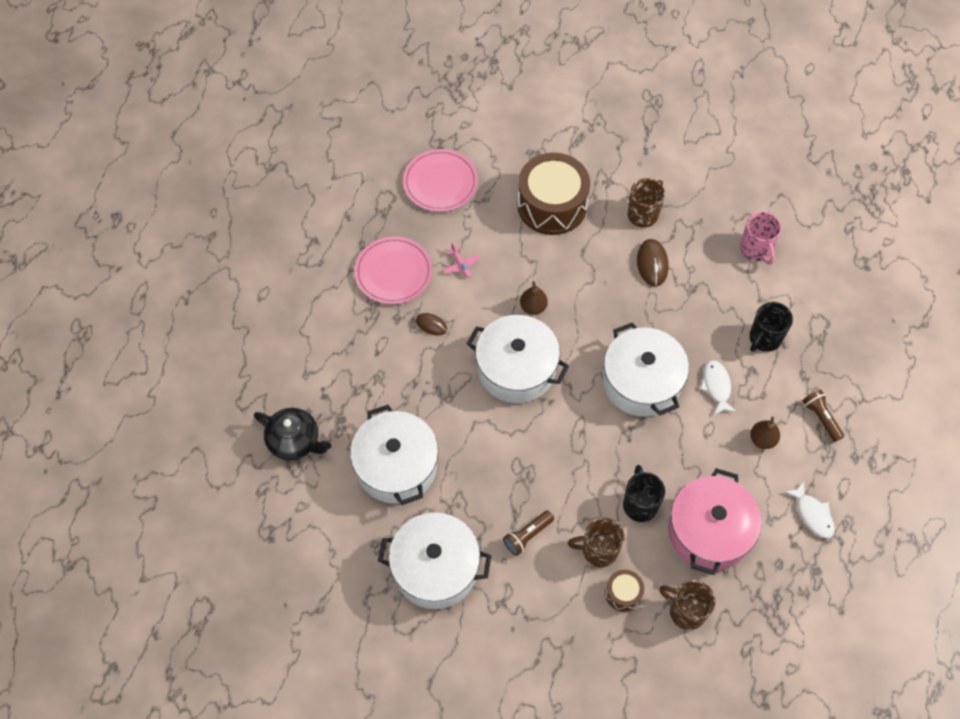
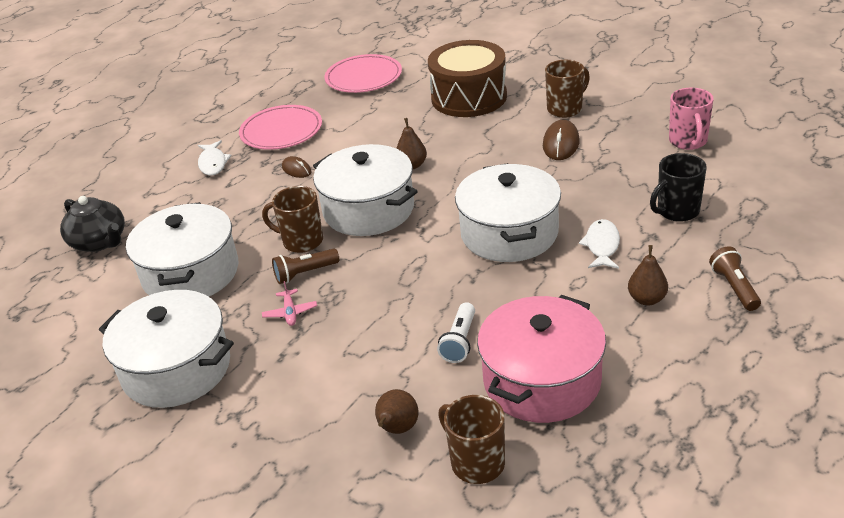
camera: 20 degrees right, 25 degrees down
pink plane [443,243,480,278] -> pink plane moved to [262,281,317,326]
brown flashlight [503,510,554,556] -> brown flashlight moved to [272,248,339,284]
brown mug [568,517,625,567] -> brown mug moved to [262,186,323,253]
brown drum [605,570,644,612] -> brown pear [375,389,418,434]
black mug [623,465,665,522] -> white flashlight [437,302,475,363]
white fish [784,481,835,538] -> white fish moved to [198,140,232,176]

